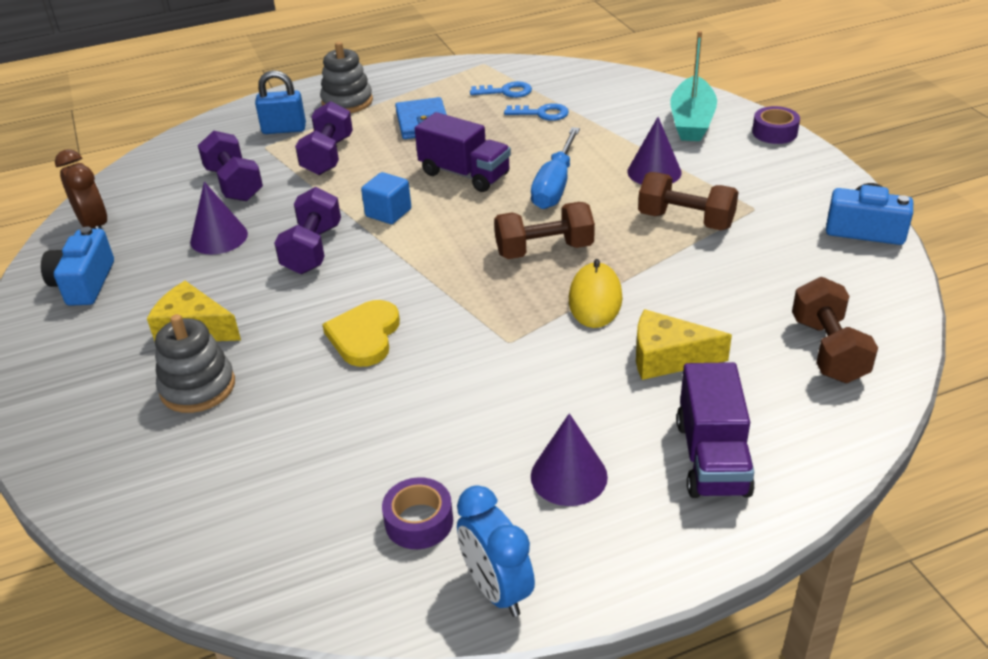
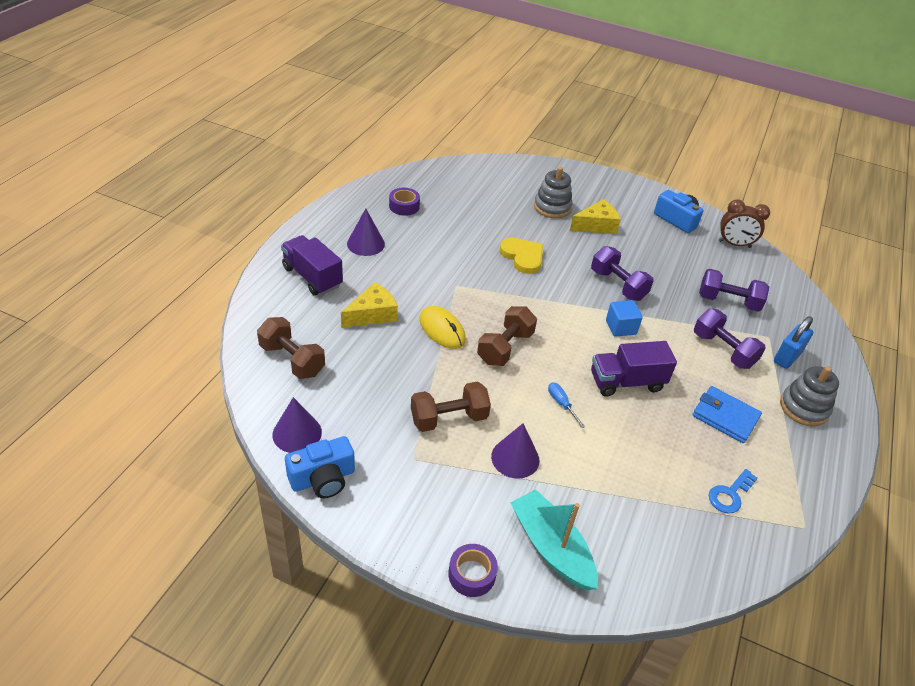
camera: 130 degrees right, 5 degrees up
purple cone [190,182,248,254] -> purple cone moved to [272,397,322,453]
blue clock [457,485,535,617] -> none
blue key [504,103,569,121] -> none
blue screwdriver [531,127,580,209] -> blue screwdriver [548,382,585,428], size x0.50

